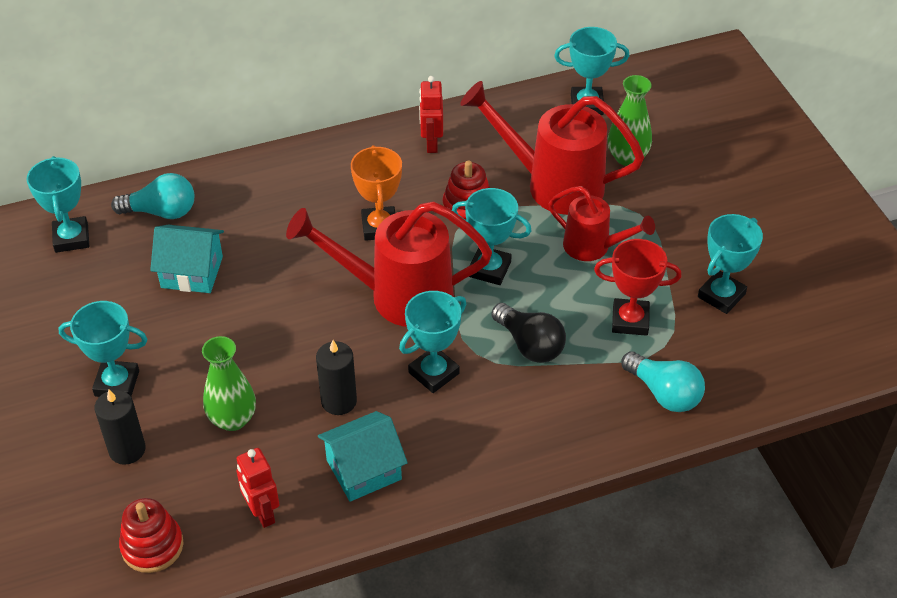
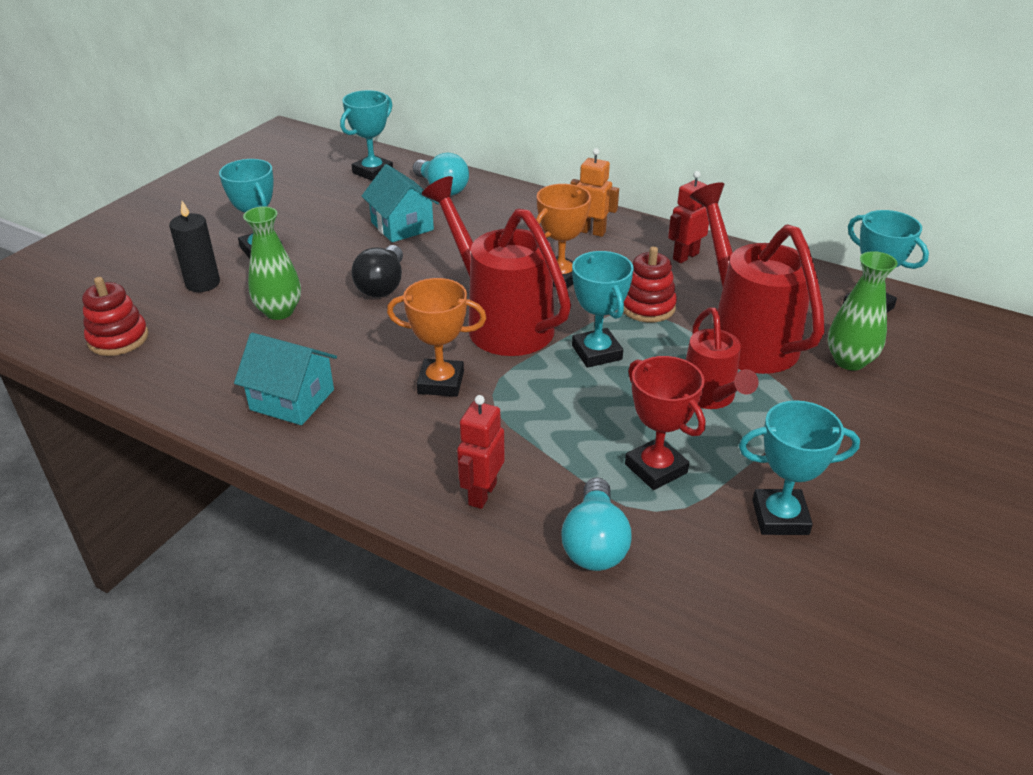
camera: 50 degrees right, 10 degrees down
red robot [237,448,279,528] -> red robot moved to [457,395,505,509]
black candle [316,340,357,415] -> none
turquoise trophy [399,291,466,393] -> orange trophy [387,278,486,397]
black light bulb [491,303,566,363] -> black light bulb moved to [352,245,403,297]
none -> orange robot [571,148,619,237]

